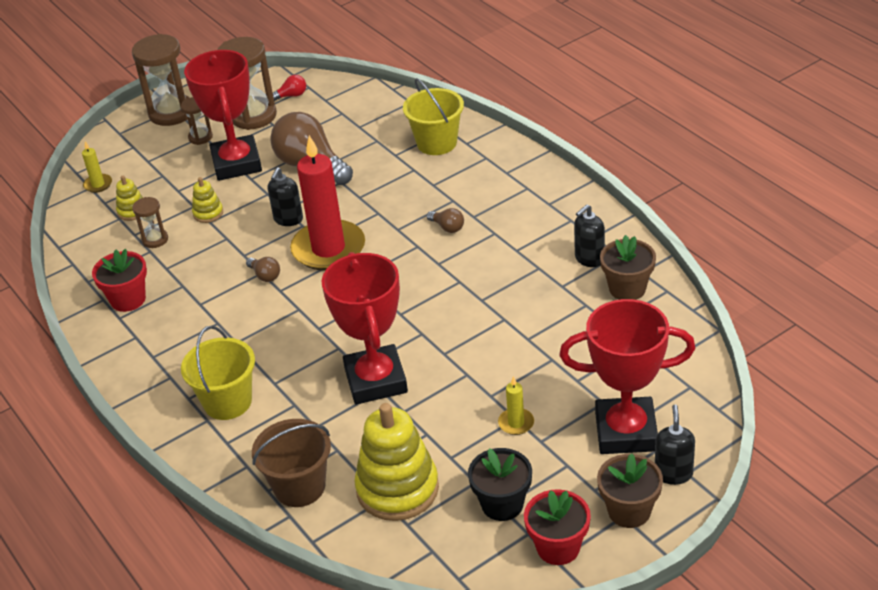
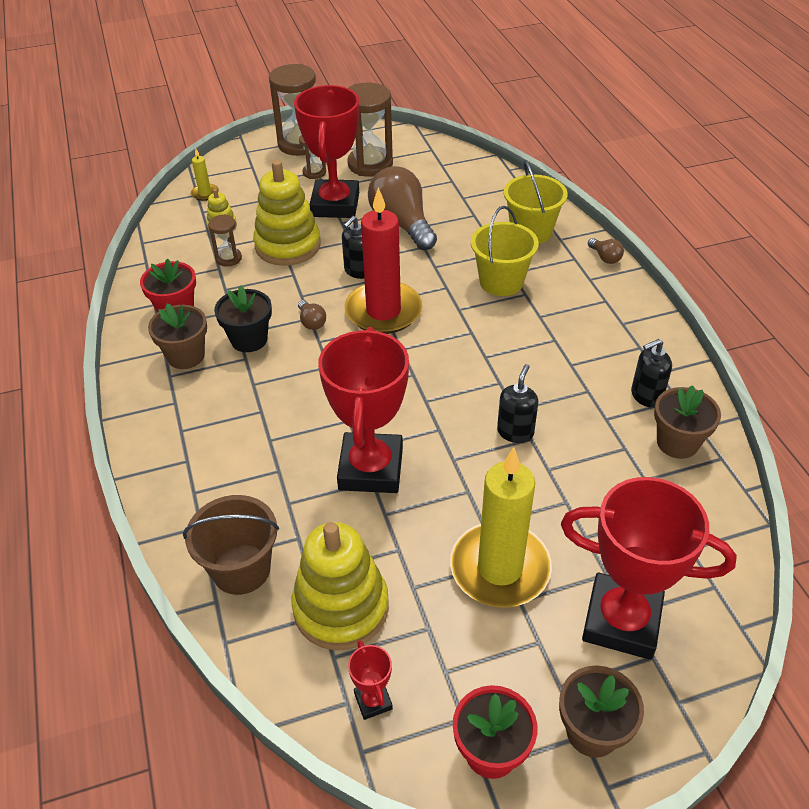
camera: 15 degrees right, 5 degrees up
yellow bucket [181,326,255,420] -> yellow bucket moved to [471,206,539,296]
yellow stacking toy [192,177,223,223] -> yellow stacking toy [253,160,321,266], size x2.17
red light bulb [273,75,306,101] -> none
brown light bulb [427,208,464,233] -> brown light bulb moved to [588,238,624,264]
black flower pot [468,448,532,521] -> black flower pot moved to [214,285,272,352]
yellow candle [498,376,534,435] -> yellow candle [450,447,552,608], size x2.40
black soap dispenser [655,405,695,485] -> black soap dispenser moved to [497,364,538,443]
none -> brown flower pot [148,303,207,369]
none -> red trophy [348,640,393,720]

